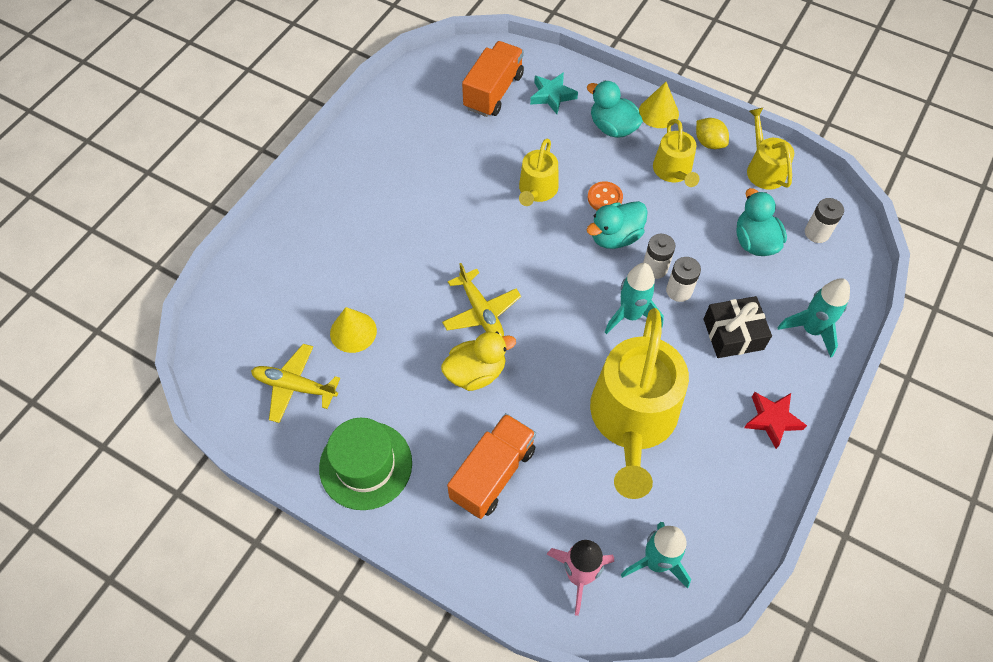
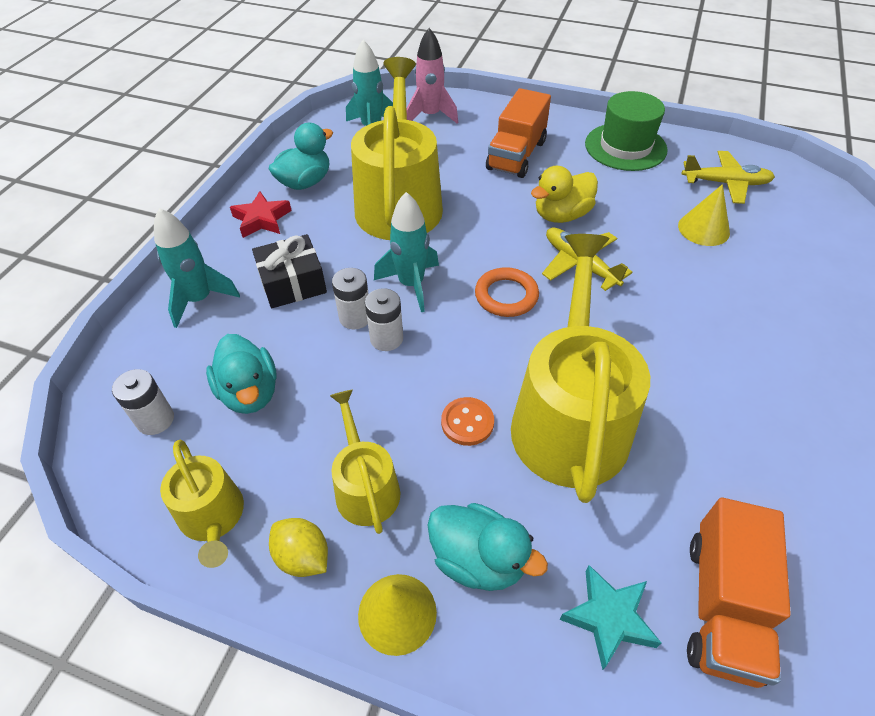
camera: 170 degrees right, 10 degrees down
yellow watering can [519,139,559,206] -> yellow watering can [511,234,650,503], size x1.96
turquoise duck [587,201,648,249] -> turquoise duck moved to [269,123,333,190]
none -> orange ring [475,267,539,317]

